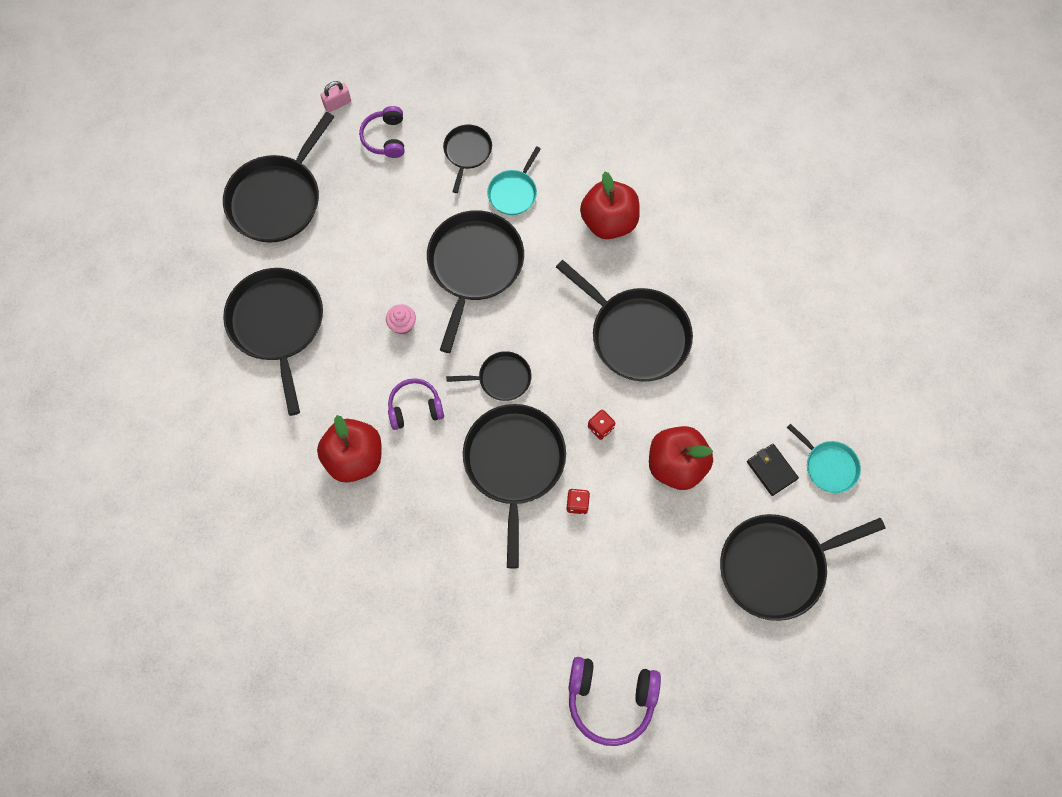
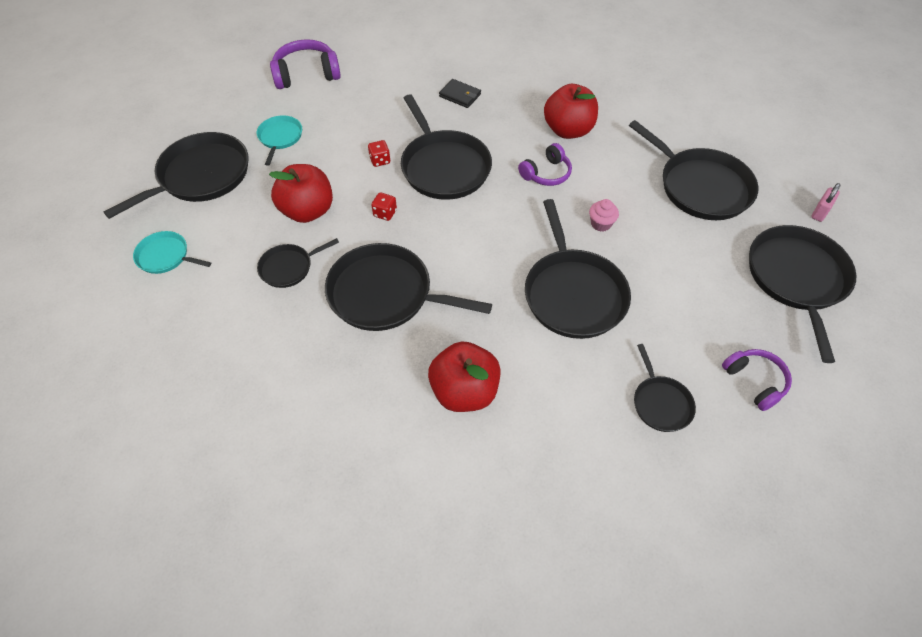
camera: 155 degrees right, 15 degrees down
pink padlock [321,81,351,112] -> pink padlock moved to [811,183,840,222]
black pan [446,351,532,401] -> black pan moved to [257,238,339,288]
turquoise pan [487,146,541,215] -> turquoise pan moved to [257,115,302,166]
black wallet [747,444,799,496] -> black wallet moved to [439,79,481,108]

